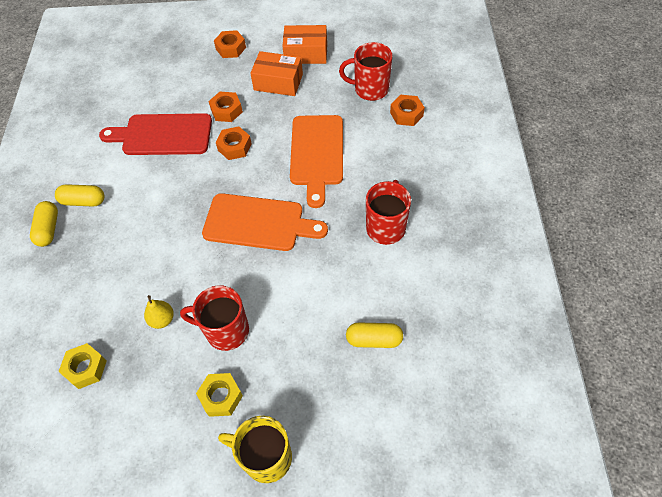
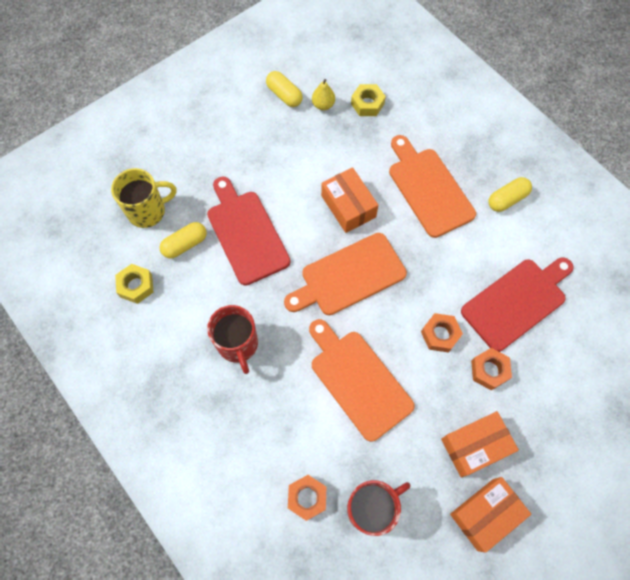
camera: 140 degrees right, 10 degrees up
yellow capsule [30,201,58,247] -> yellow capsule moved to [266,71,303,107]
yellow pear [144,295,174,329] -> yellow pear moved to [312,79,335,110]
red mug [180,285,249,351] -> none
yellow nut [196,373,243,417] -> yellow nut moved to [115,264,154,304]
orange nut [214,30,246,58] -> none
yellow mug [218,416,292,483] -> yellow mug moved to [111,168,177,228]
none -> red cutting board [207,176,291,285]
none -> orange box [321,167,378,233]
none -> orange cutting board [389,135,476,238]

